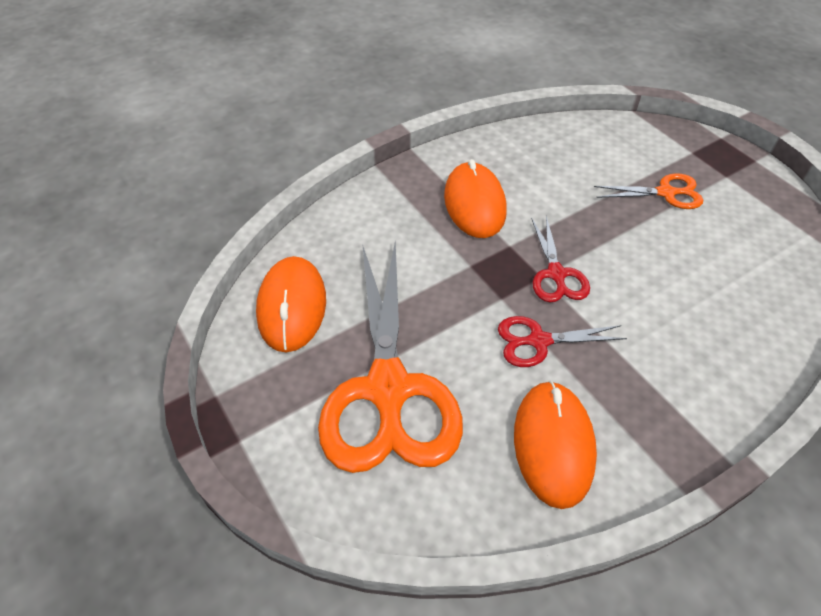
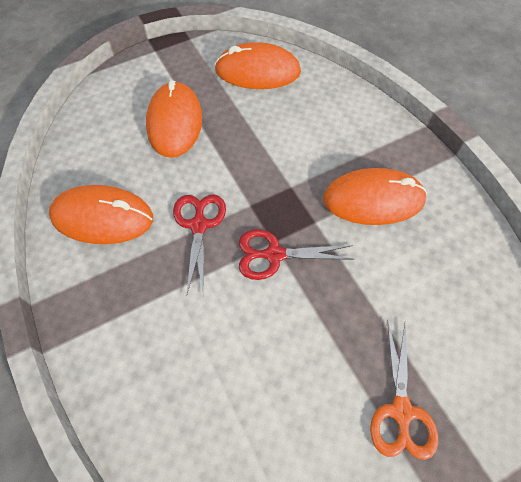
camera: 95 degrees right, 10 degrees up
orange scissors [318,239,463,473] -> orange mouse [146,80,202,158]

